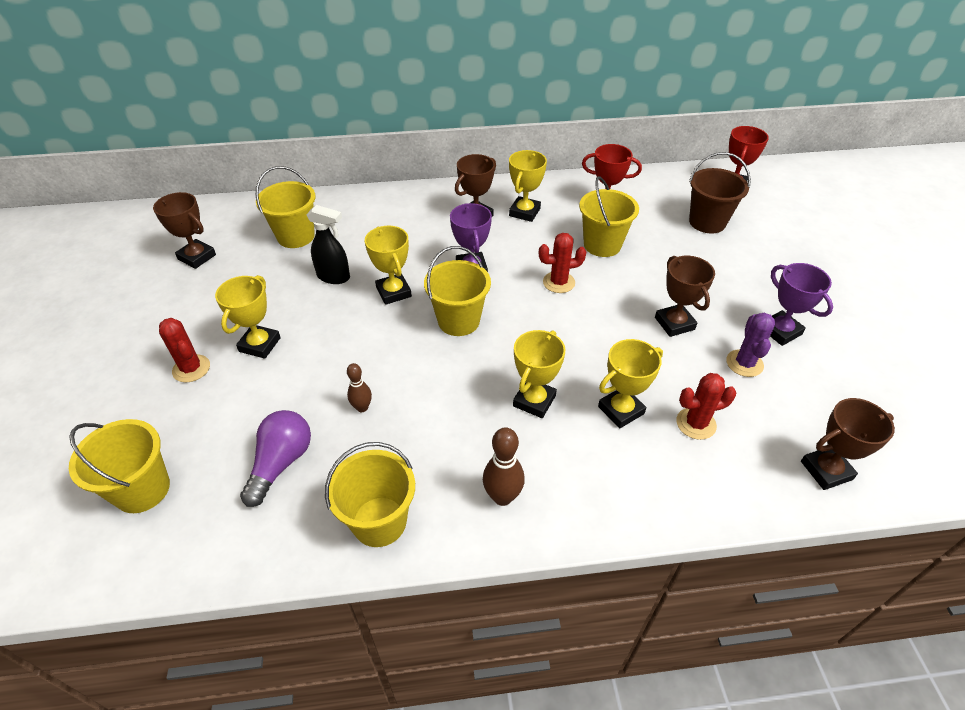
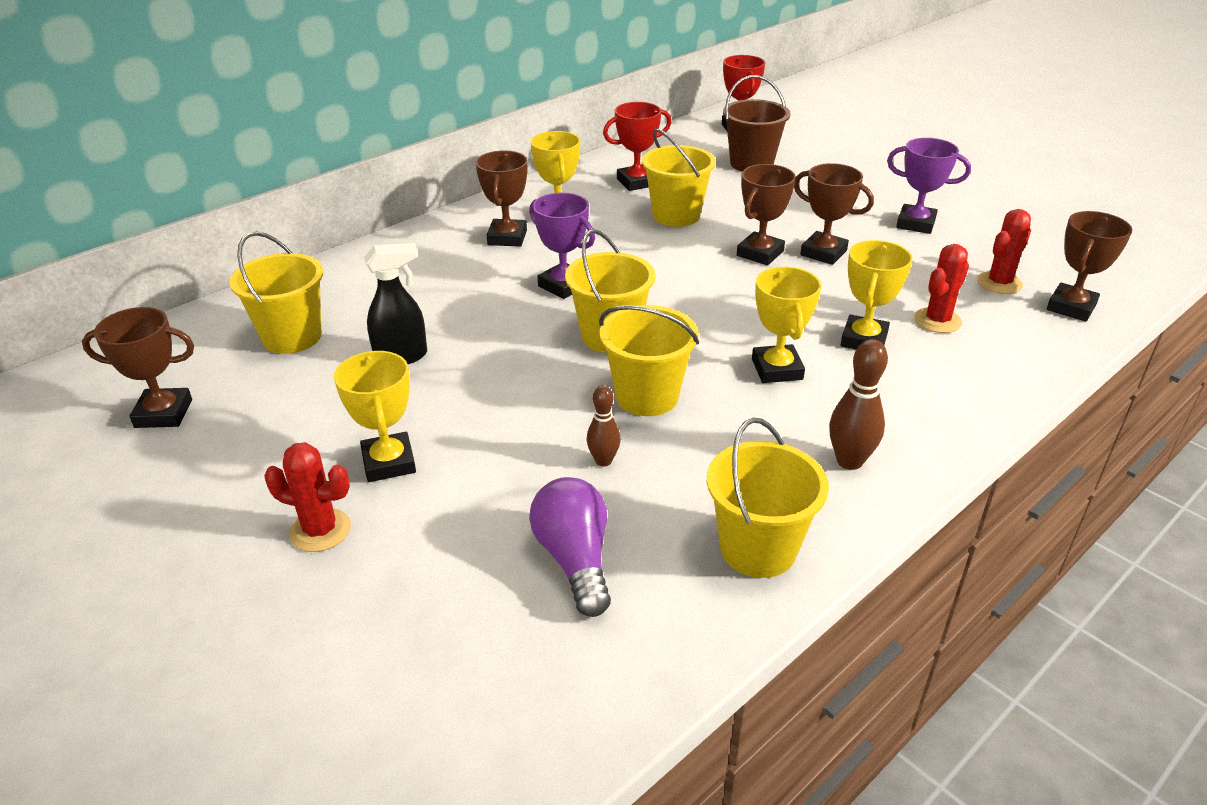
camera: 35 degrees left, 10 degrees down
yellow bucket [69,419,170,513] -> yellow bucket moved to [599,305,699,416]
yellow trophy [365,226,412,305] -> none
red cactus [539,233,586,293] -> red cactus moved to [977,209,1031,294]
purple cactus [726,313,775,377] -> none
none -> brown trophy [737,164,796,265]

